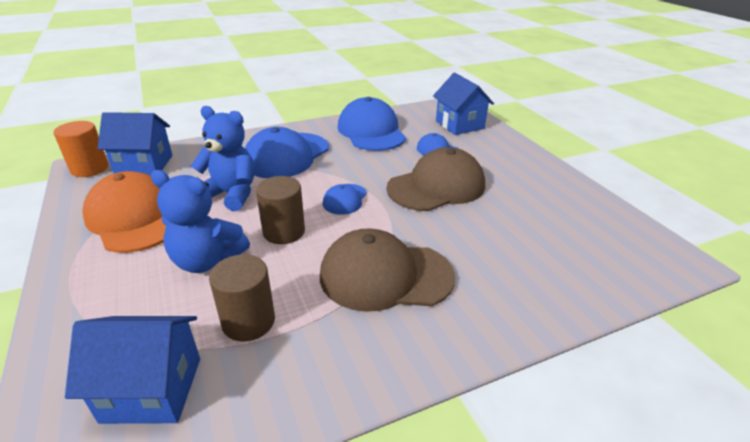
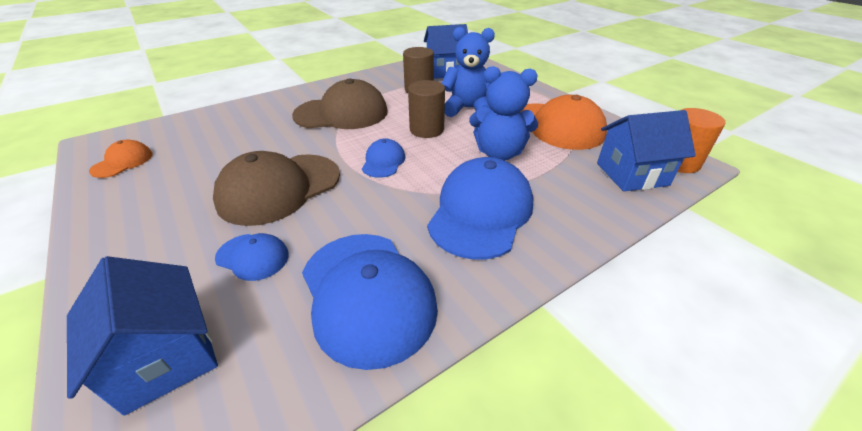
camera: 170 degrees right, 5 degrees up
none -> orange cap [89,140,153,178]

